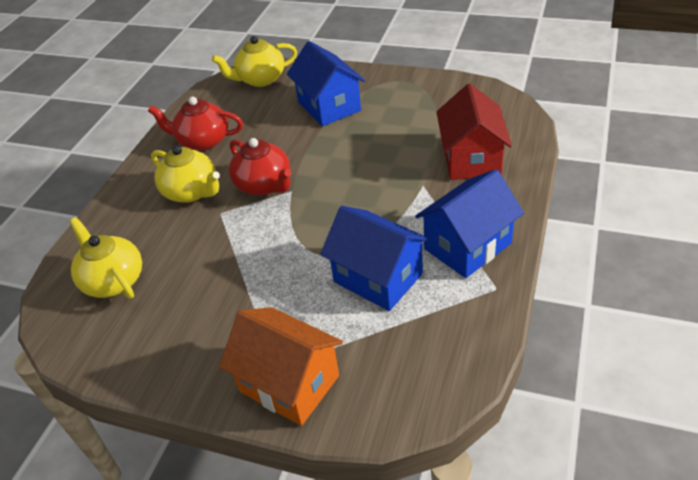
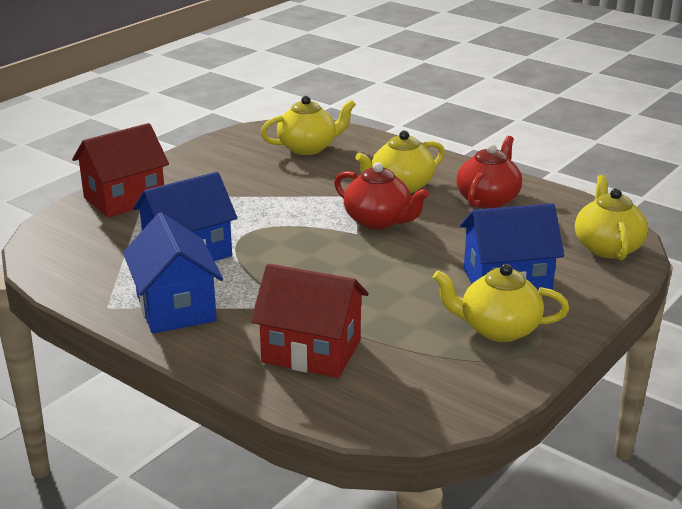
camera: 105 degrees right, 15 degrees down
orange house [219,307,343,426] -> red house [72,123,169,217]
red teapot [229,138,291,195] -> red teapot turned 120 degrees counterclockwise [334,162,429,230]
none -> yellow teapot [433,264,569,342]

